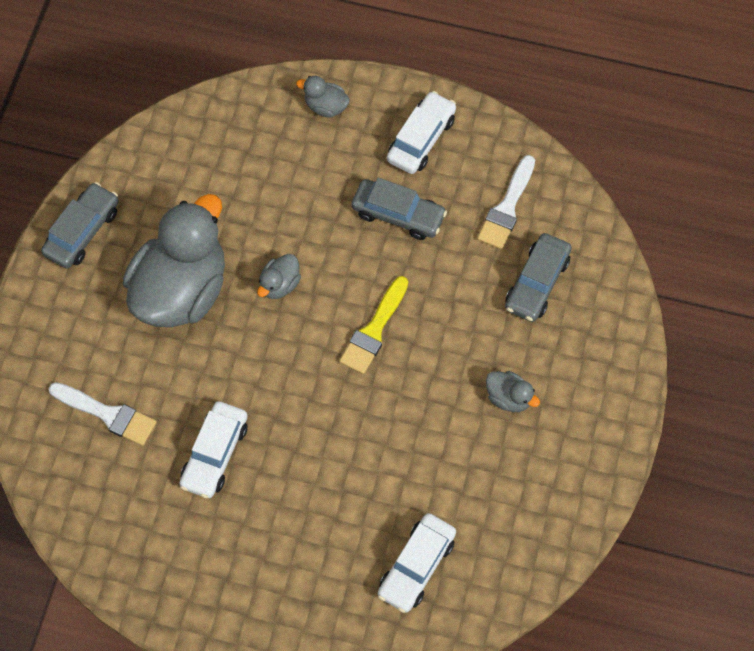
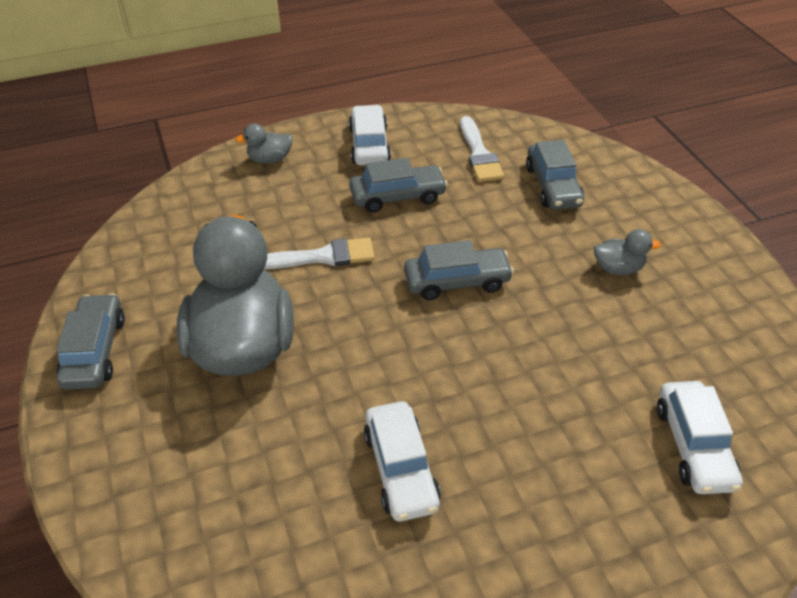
camera: 35 degrees left, 20 degrees down
white brush [49,382,157,446] -> white brush moved to [264,237,375,269]
grey duck [257,254,301,299] -> none
yellow brush [339,276,408,374] -> grey car [404,240,514,300]

